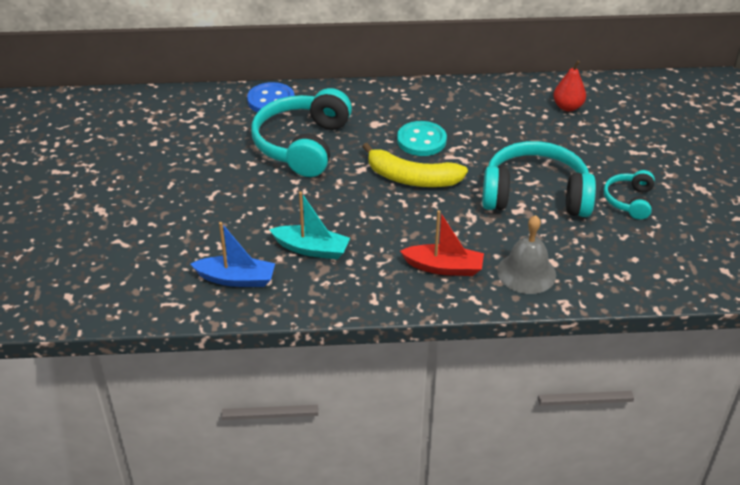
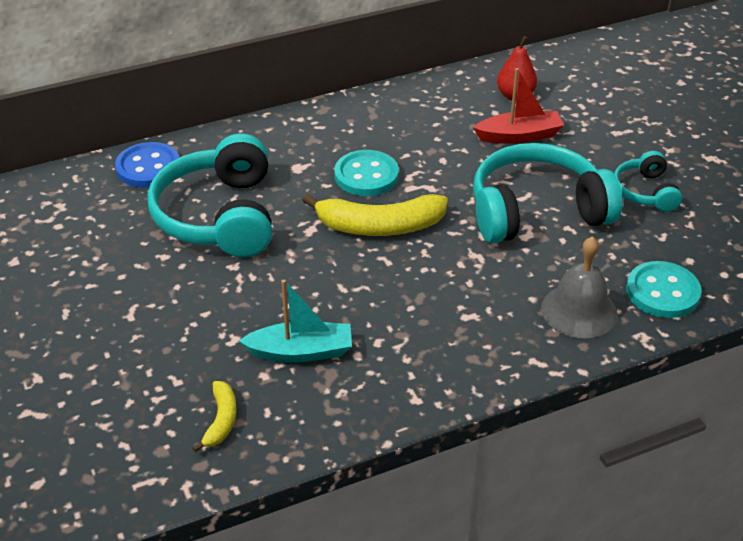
camera: 20 degrees left, 0 degrees up
blue boat [191,222,275,287] -> yellow banana [192,381,237,452]
red boat [400,210,484,276] -> red boat moved to [473,68,564,144]
none -> turquoise button [626,261,701,318]

